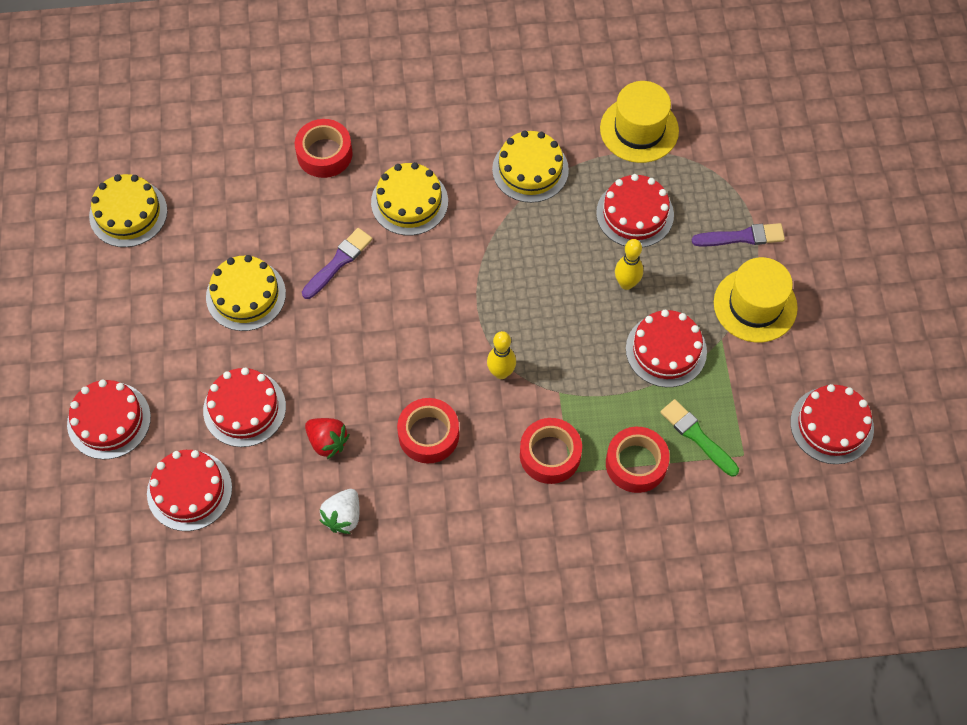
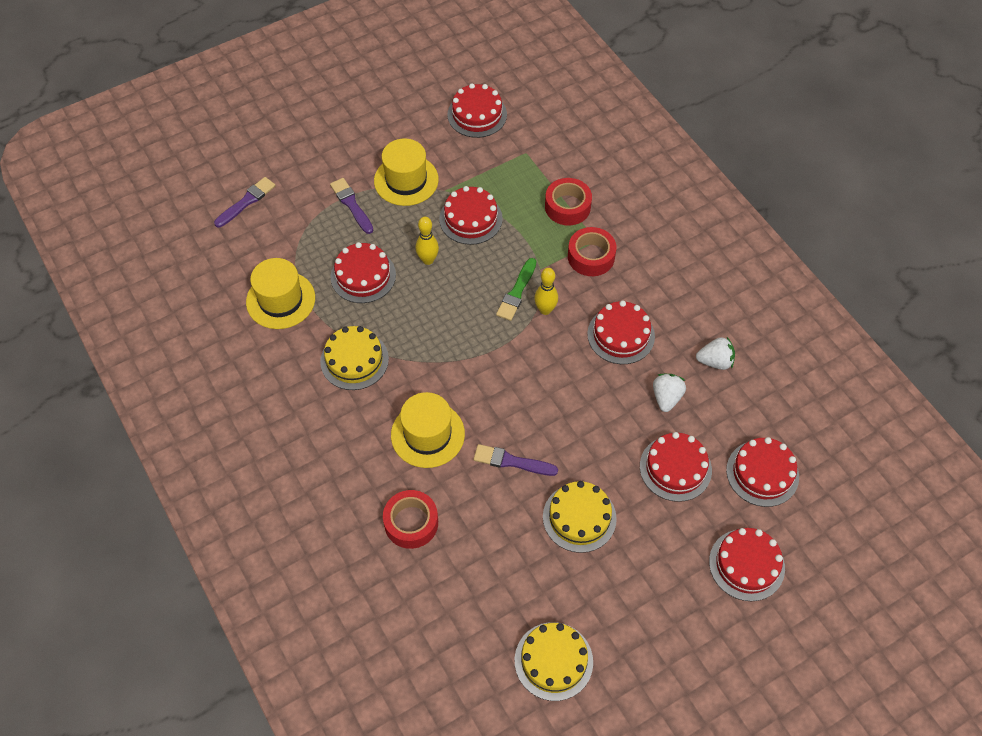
camera: 115 degrees left, 5 degrees down
red strawberry [305,418,350,459] -> white strawberry [653,374,686,412]
yellow cake [371,162,448,235] -> yellow hat [391,392,465,468]
red tape [397,398,459,464] -> red cake [587,301,655,364]
green brush [660,399,739,476] -> green brush moved to [496,258,536,321]
none -> purple brush [214,177,276,227]

